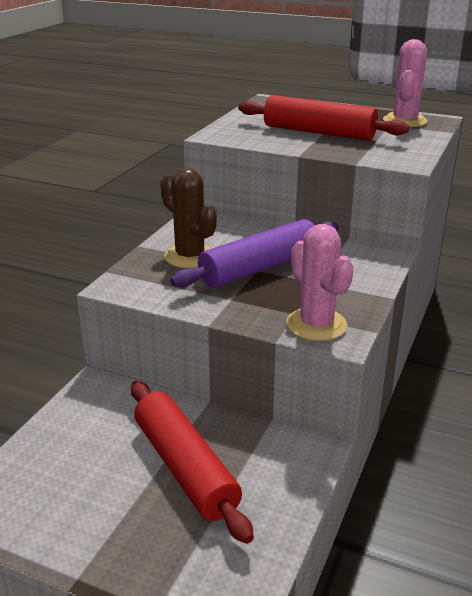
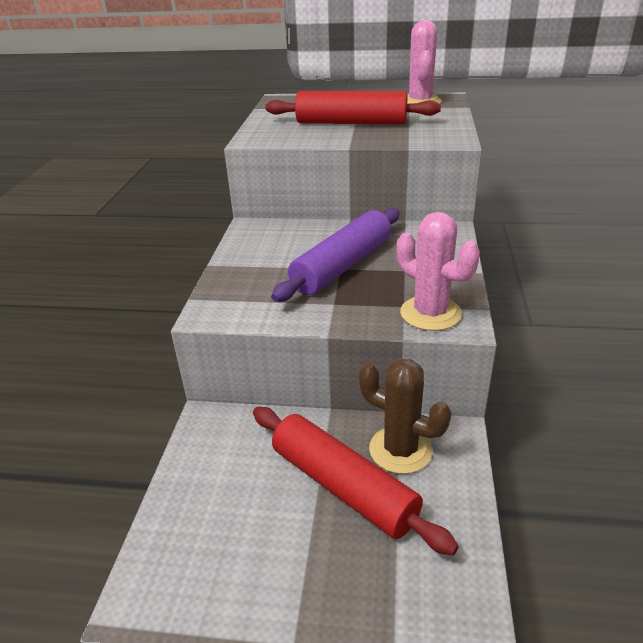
camera: 15 degrees left, 5 degrees up
brown cactus [160,168,217,268] -> brown cactus moved to [359,359,451,474]

